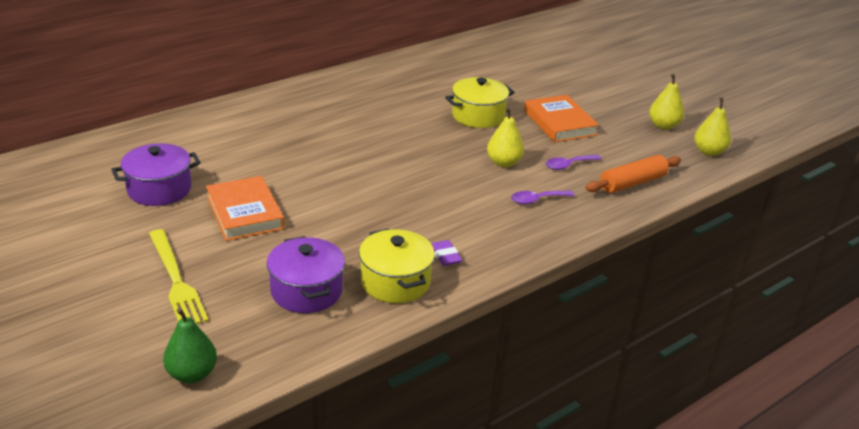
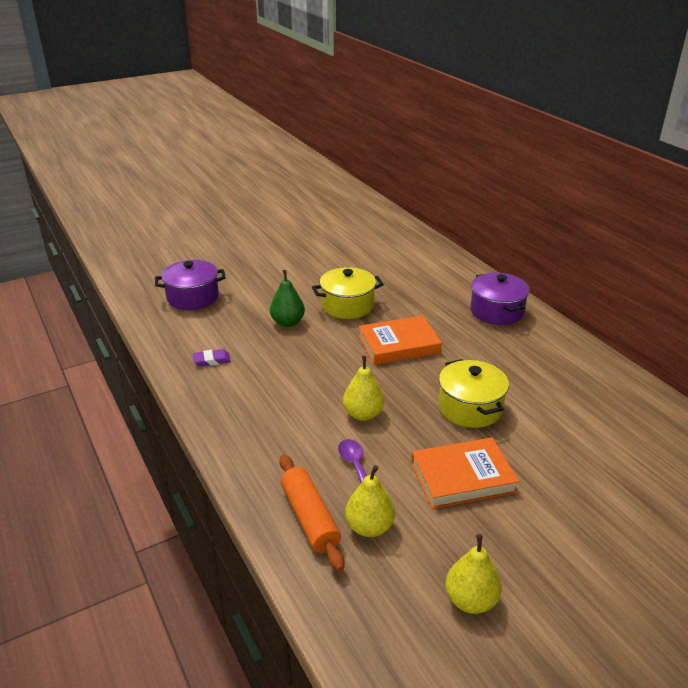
camera: 100 degrees right, 0 degrees up
purple pot [111,143,201,206] -> purple pot moved to [471,273,530,325]
yellow fork [149,229,208,324] -> none
green pear [163,308,217,383] -> green pear moved to [270,270,305,327]
orange book [206,176,284,241] -> orange book moved to [358,316,442,365]
yellow pot [359,228,435,303] -> yellow pot moved to [312,267,384,319]
purple spoon [511,191,575,204] -> none
yellow pear [694,98,731,156] -> yellow pear moved to [345,465,395,537]

